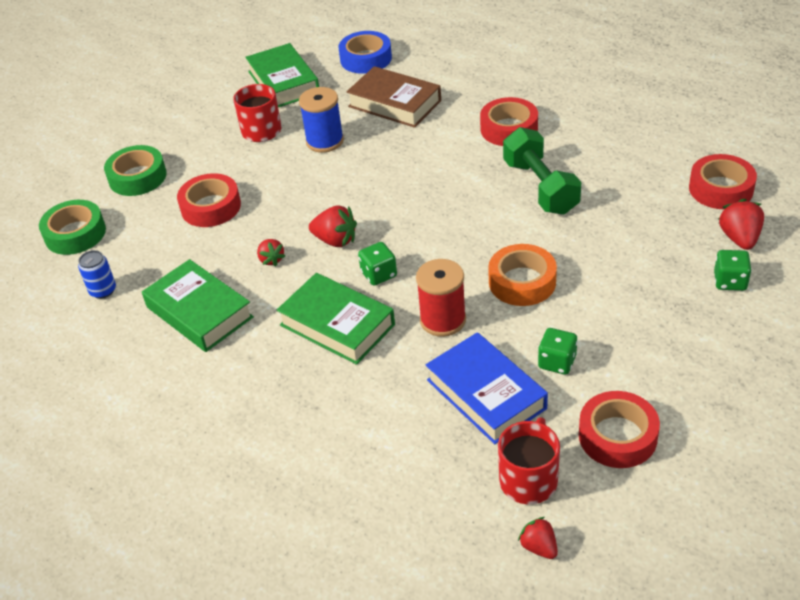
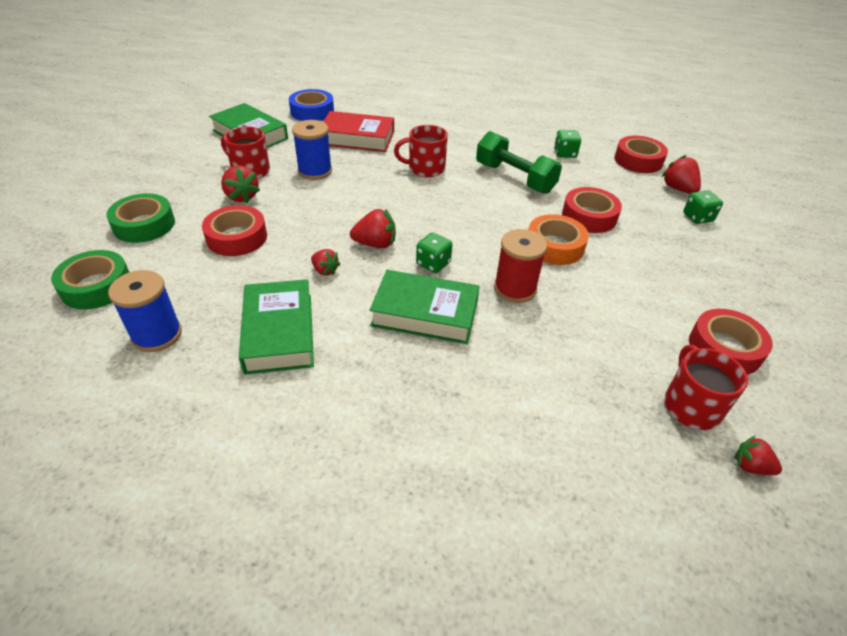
camera: 30 degrees left, 0 degrees up
blue can [78,250,116,299] -> blue spool [108,270,182,352]
green book [142,259,254,352] -> green book turned 60 degrees clockwise [239,279,314,375]
brown book [347,66,441,128] -> red book [323,111,394,152]
blue book [426,332,548,444] -> none
red tape [480,97,538,146] -> red tape moved to [562,187,622,233]
green dice [538,328,578,375] -> green dice moved to [554,130,581,158]
none -> red strawberry [221,165,260,203]
none -> red mug [394,125,448,177]

